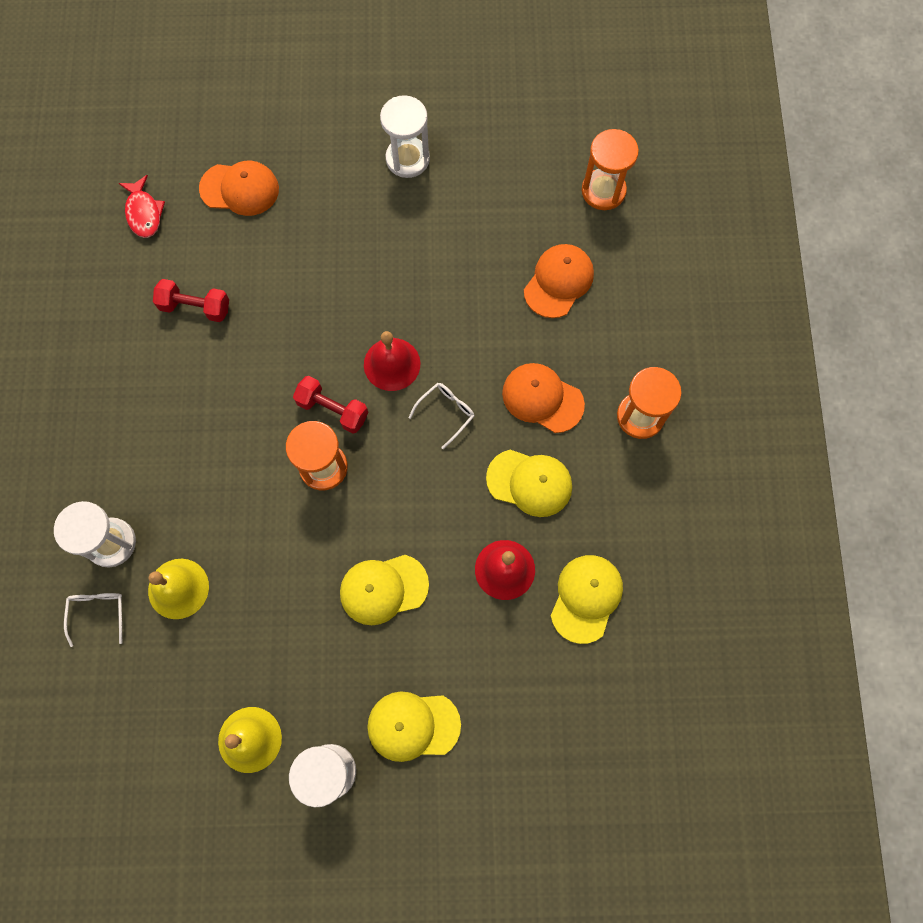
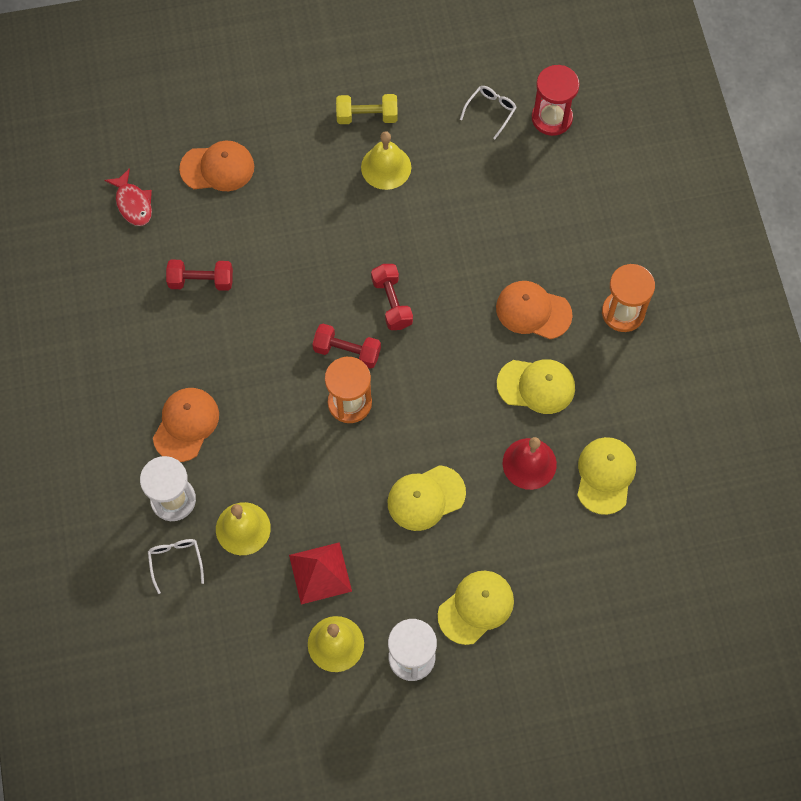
camera: 10 degrees left, 5 degrees down
red bell [364,331,420,391] -> red dumbbell [371,264,413,330]
yellow cap [367,691,461,762] -> yellow cap turned 150 degrees clockwise [438,571,514,645]
white hourglass [380,95,430,178] -> yellow dumbbell [336,94,398,124]
white glasses [408,383,475,449] -> white glasses moved to [460,86,517,139]
orange cap [524,244,594,318] -> orange cap moved to [153,388,219,462]
orange hourglass [582,129,639,210] -> red hourglass [532,65,580,136]
none -> red pyramid [289,542,352,604]
none -> yellow bell [361,131,411,190]

